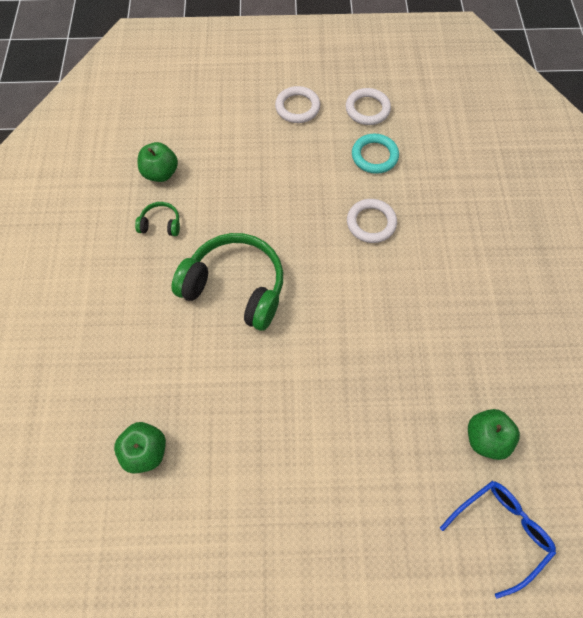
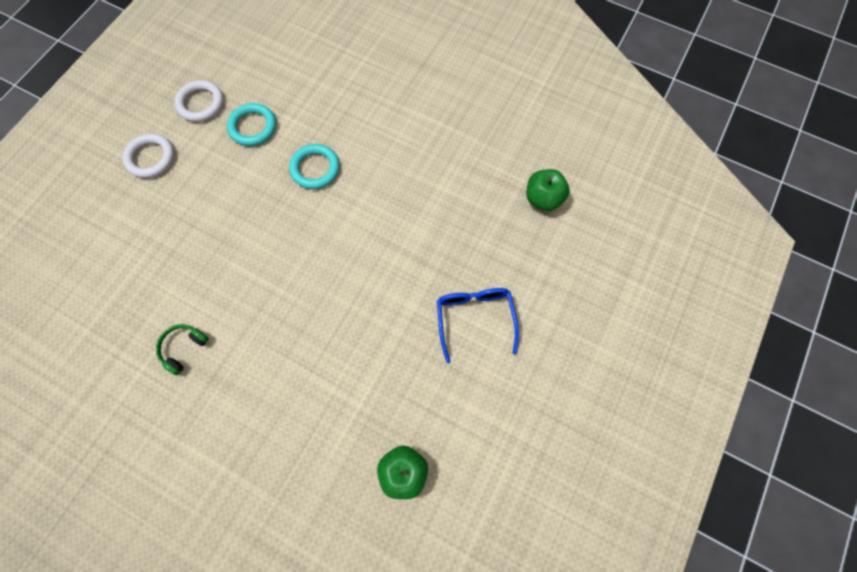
camera: 60 degrees left, 5 degrees up
green apple [138,142,178,182] -> none
green headphones [171,233,283,331] -> none
white ring [347,199,397,243] -> turquoise ring [289,144,340,189]
blue glasses [440,481,556,599] -> blue glasses moved to [437,288,519,363]

